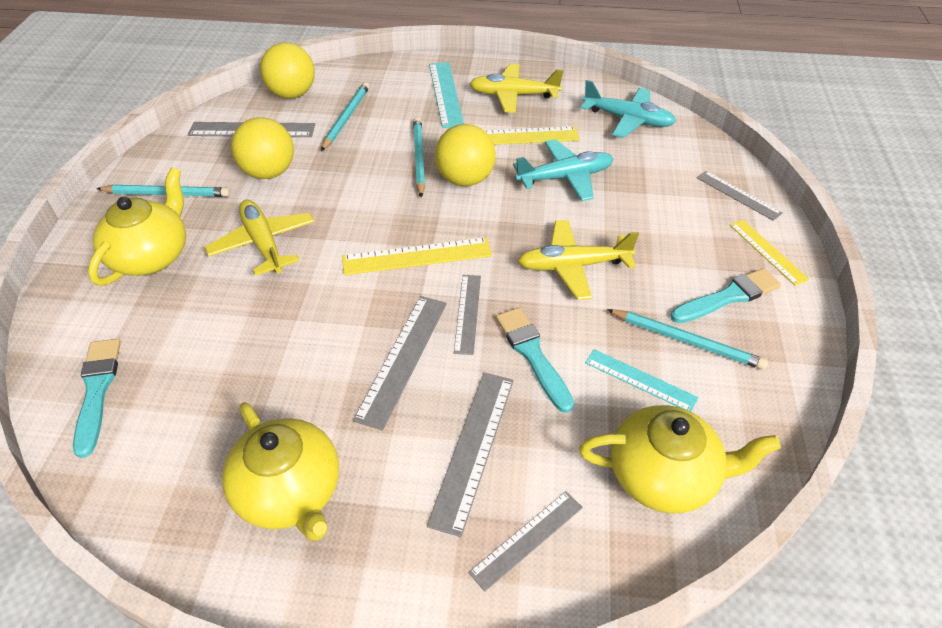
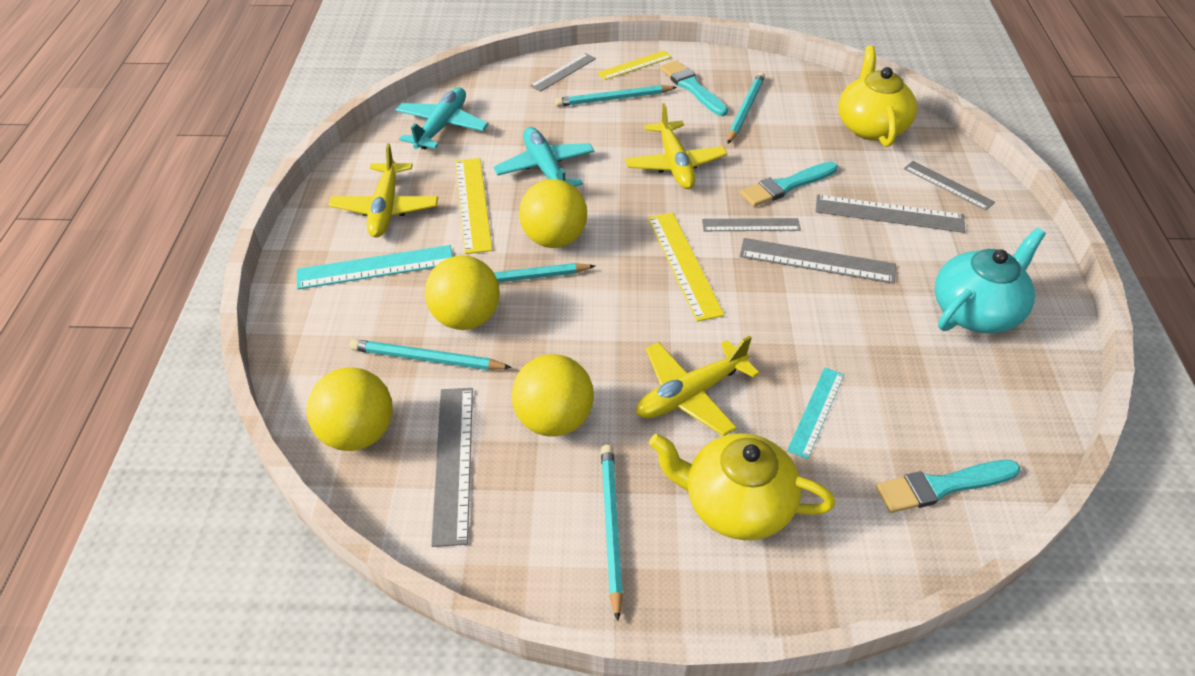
camera: 95 degrees left, 0 degrees up
yellow teapot [222,402,339,541] -> turquoise teapot [935,228,1046,333]
turquoise ruler [585,349,699,412] -> turquoise ruler moved to [787,368,844,459]
none -> yellow ball [425,256,500,330]
none -> turquoise pencil [555,85,677,107]

